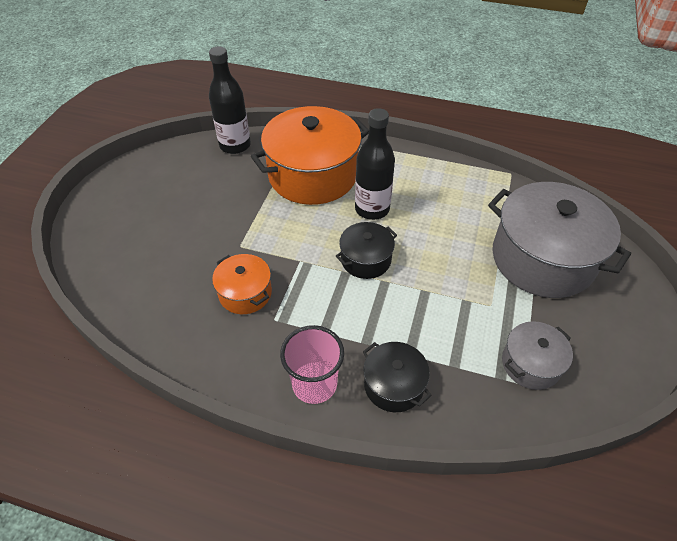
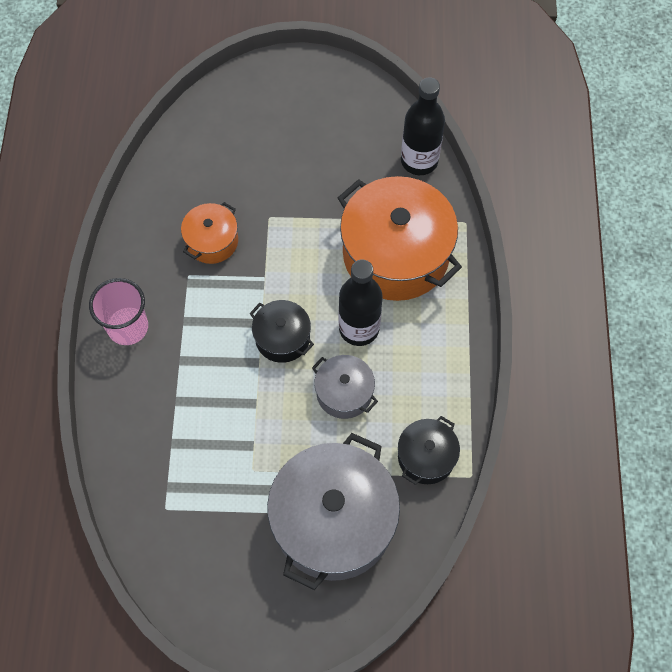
camera: 75 degrees right, 15 degrees up
black pot [363,342,432,412] -> black pot moved to [398,416,460,485]
grey pot [502,321,573,390] -> grey pot moved to [312,355,378,419]

